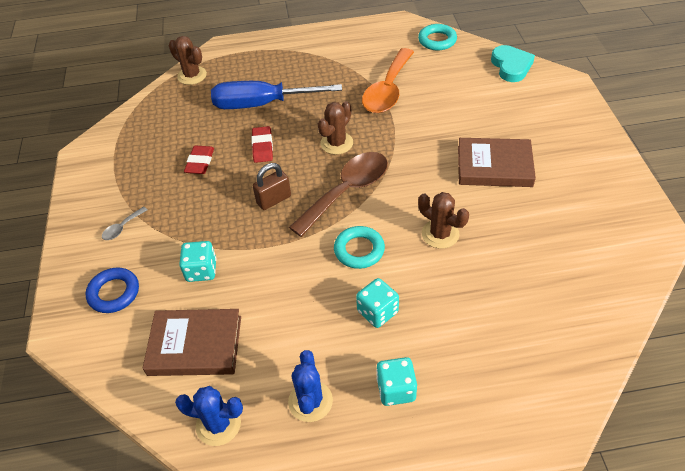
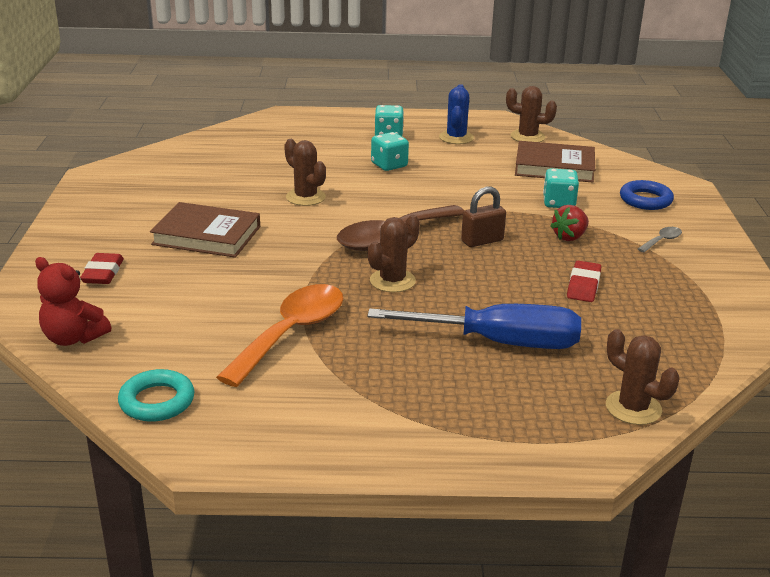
camera: 175 degrees left, 20 degrees down
blue cactus [175,386,243,446] -> brown cactus [506,86,557,142]
red eraser [251,126,273,163] -> red eraser moved to [80,253,124,284]
turquoise ring [334,226,385,269] -> none
turquoise heart [491,45,535,82] -> red teddy bear [35,257,111,346]
none -> red strawberry [550,205,589,241]

